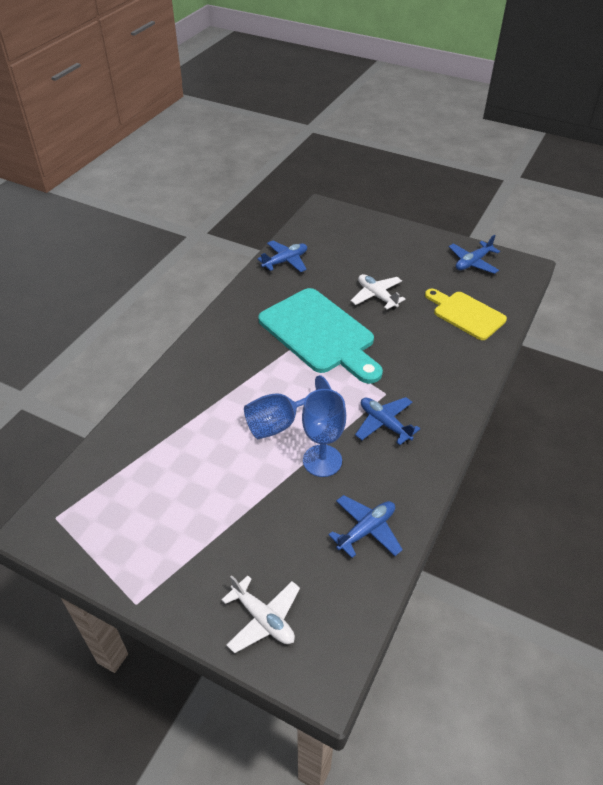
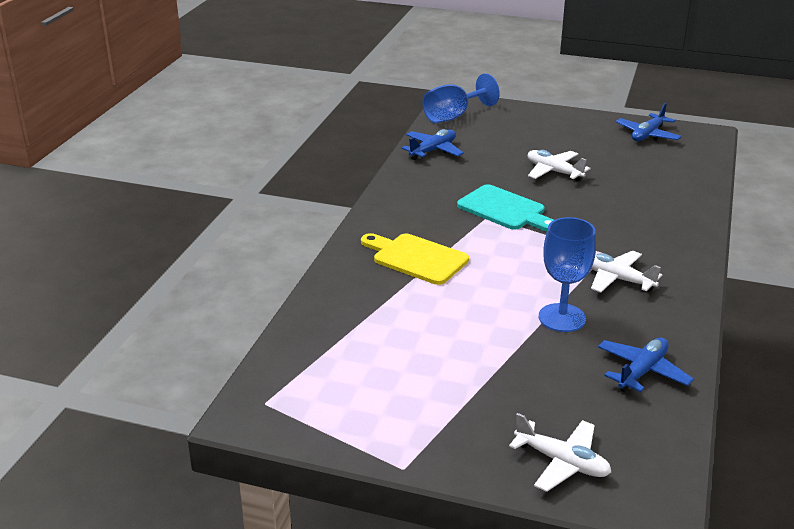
camera: 10 degrees left, 15 degrees down
blue goblet [244,375,332,439] -> blue goblet moved to [423,73,500,123]
turquoise cutting board [258,288,383,384] -> turquoise cutting board [457,184,554,232], size x0.61
blue plane [355,397,420,445] -> white plane [591,251,662,293]
yellow cutting board [425,289,507,340] -> yellow cutting board moved to [361,233,469,285]

